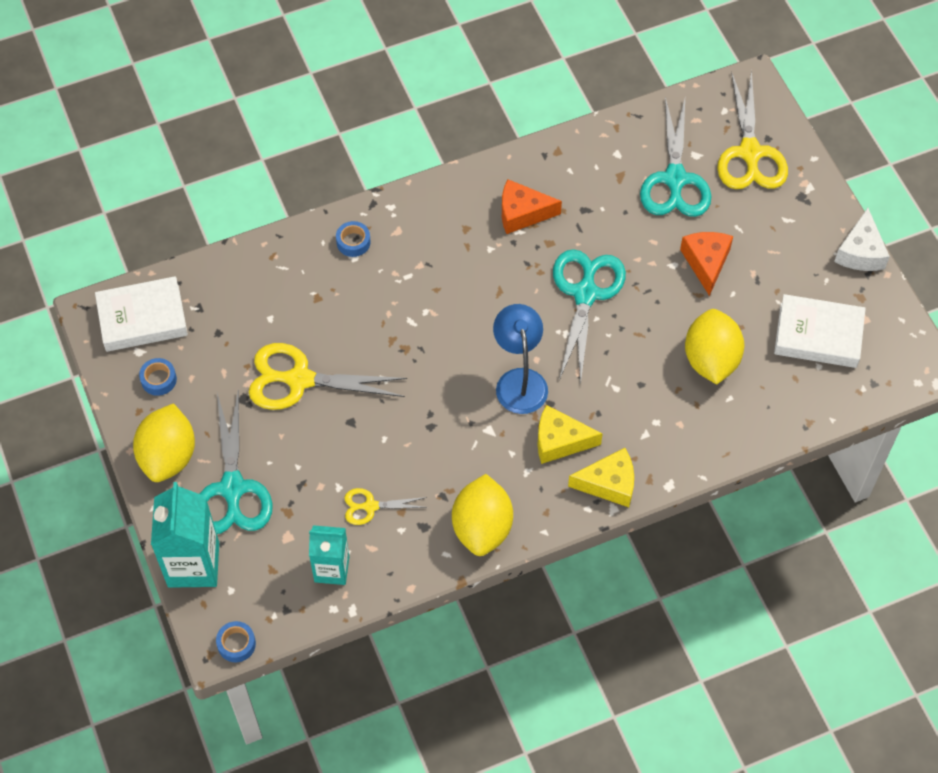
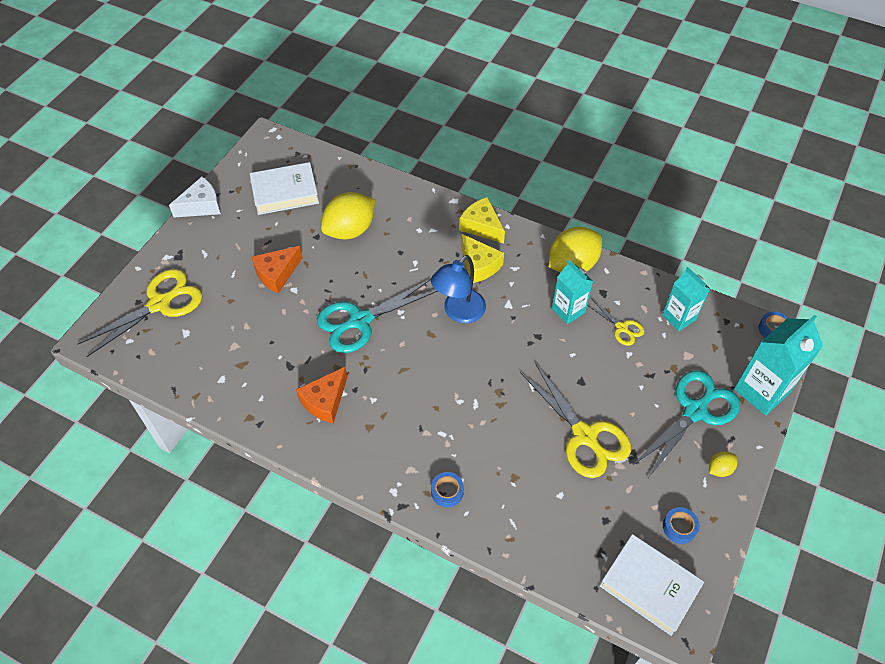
camera: 130 degrees left, 5 degrees down
yellow lemon [133,403,195,482] -> yellow lemon [709,451,737,477], size x0.46
orange cheese [502,179,562,234] -> orange cheese turned 75 degrees clockwise [296,366,347,423]
turquoise scissors [640,97,712,217] -> none
white book [774,294,866,368] -> white book turned 75 degrees counterclockwise [250,162,319,215]
none -> turquoise carton [552,260,593,324]

